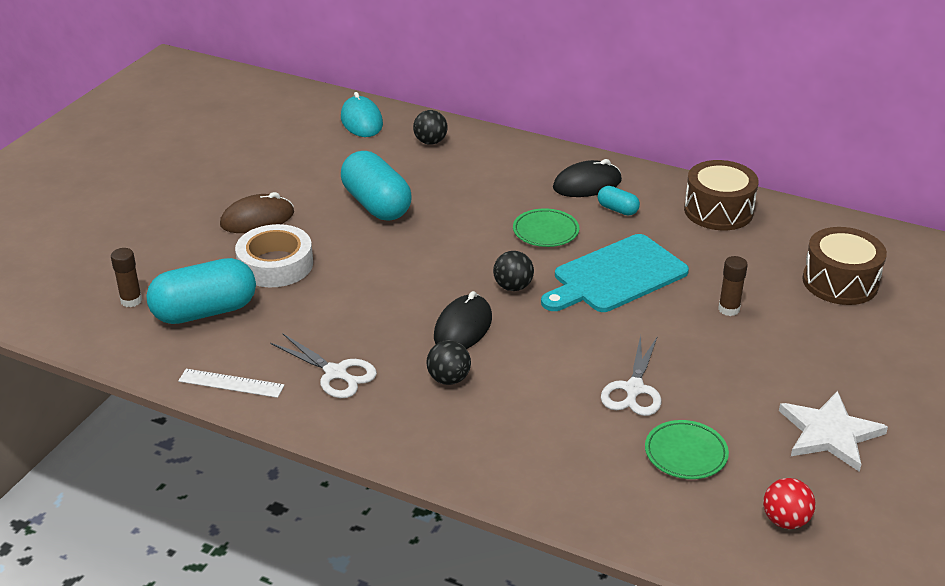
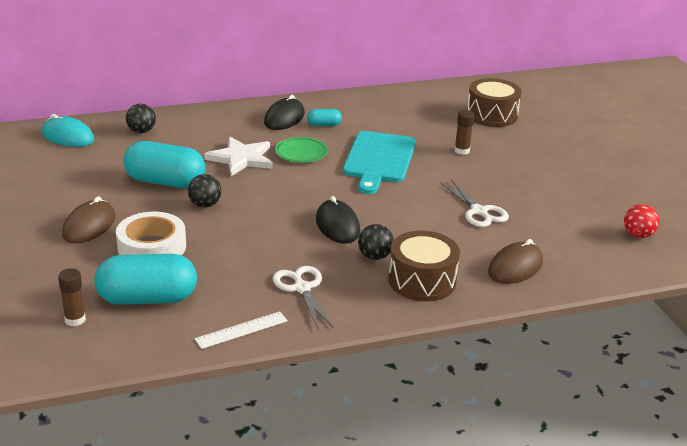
camera: 45 degrees left, 5 degrees down
turquoise capsule [146,258,256,324] -> turquoise capsule turned 60 degrees clockwise [94,254,197,305]
white scissors [271,333,377,398] -> white scissors turned 105 degrees counterclockwise [273,266,333,328]
black ball [493,251,534,291] -> black ball moved to [188,174,221,208]
green plate [645,420,729,479] -> none
brown drum [684,160,759,230] -> brown drum moved to [388,231,460,301]
white star [779,391,888,472] -> white star moved to [204,137,273,176]
none -> brown mouse [488,239,543,284]

